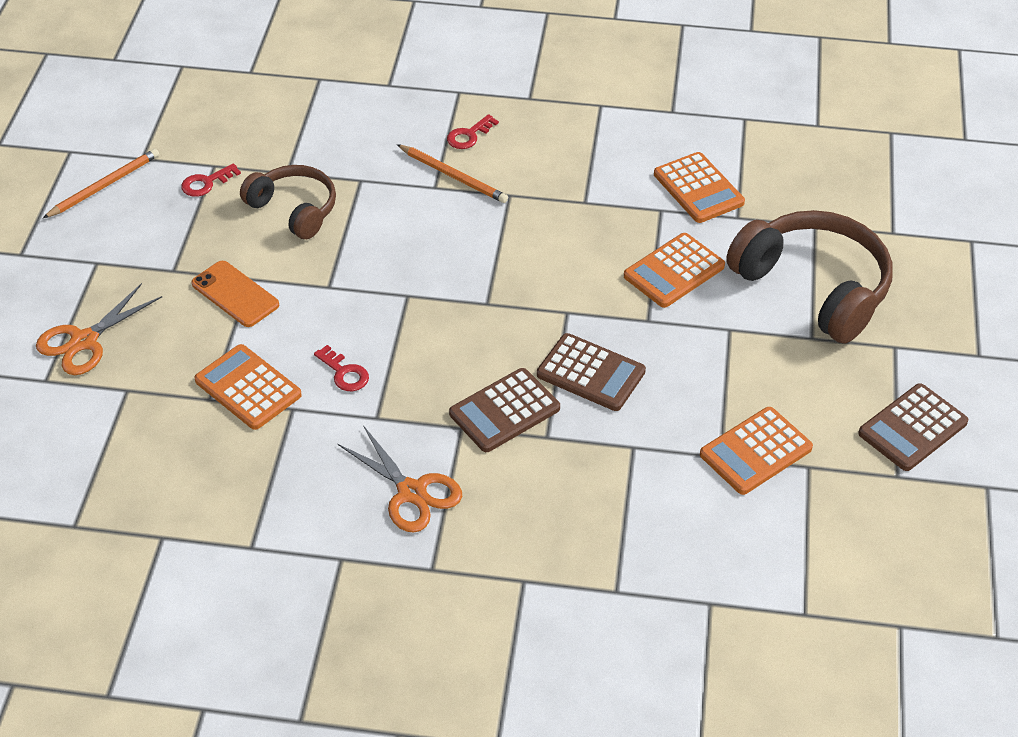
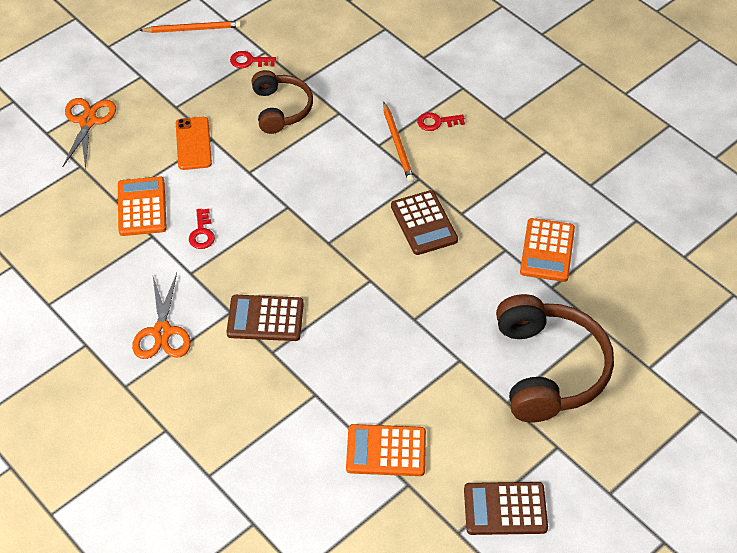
camera: 40 degrees right, 5 degrees up
orange scissors [36,283,162,375] -> orange scissors turned 105 degrees clockwise [63,98,116,170]
brown calculator [537,333,646,411] -> brown calculator moved to [391,190,458,255]
orange calculator [624,233,725,308] -> none

